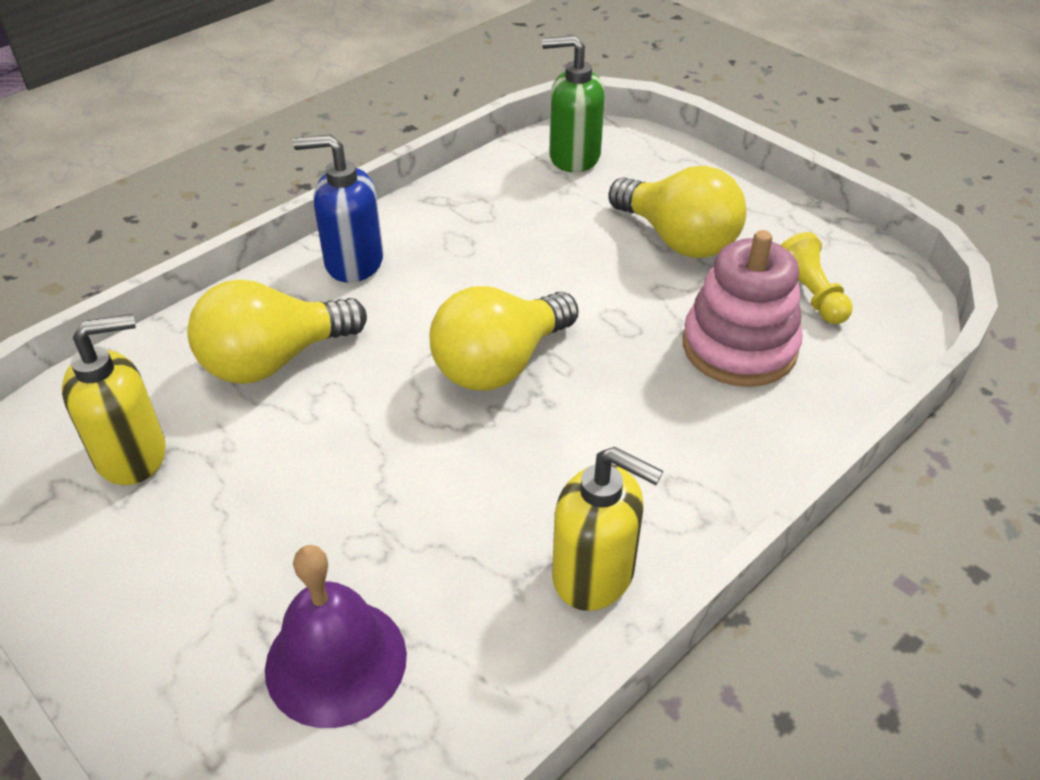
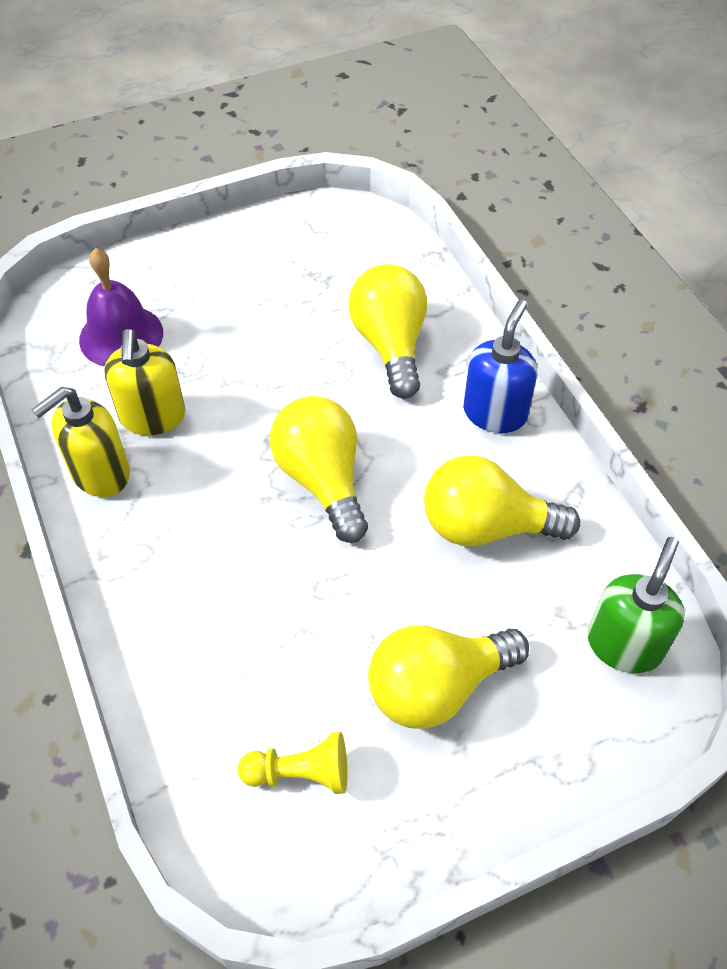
camera: 110 degrees right, 10 degrees up
yellow soap dispenser [62,314,166,485] -> yellow soap dispenser moved to [104,329,185,435]
pink stacking toy [683,230,802,387] -> none
none -> yellow light bulb [424,455,580,546]

